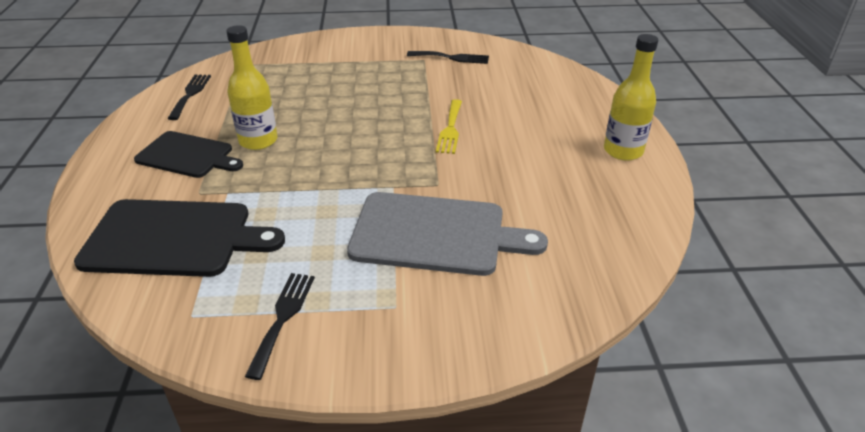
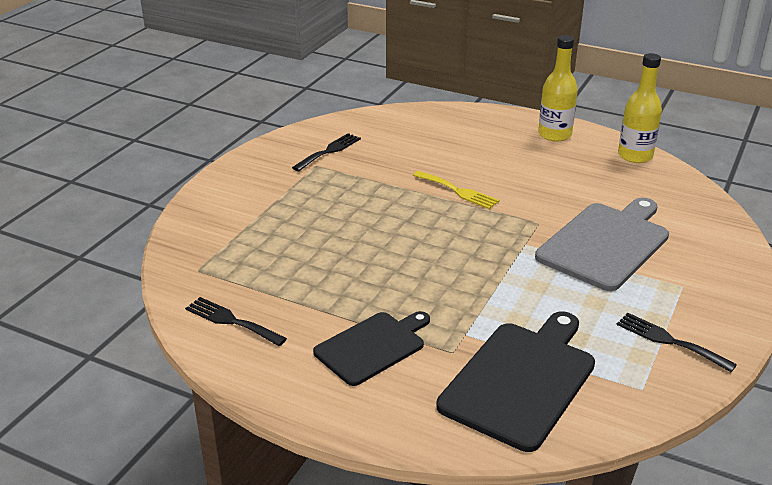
camera: 60 degrees left, 5 degrees down
yellow bottle [226,25,278,150] -> yellow bottle moved to [618,53,662,163]

